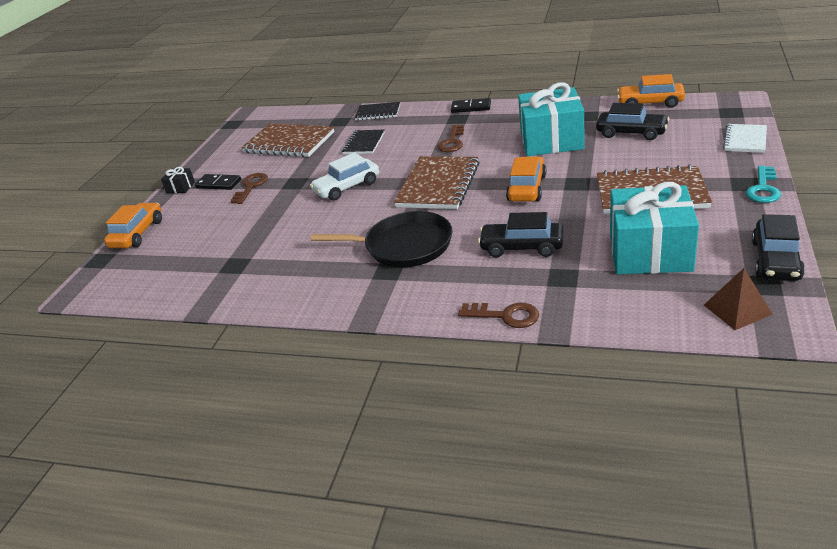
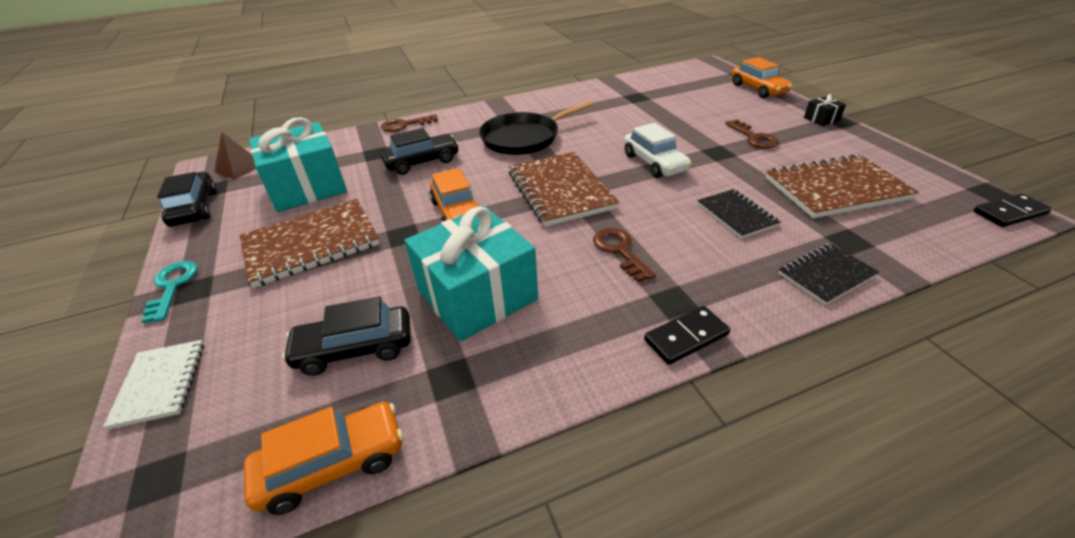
camera: 140 degrees right, 5 degrees up
black domino [195,174,241,190] -> black domino moved to [974,193,1052,227]
white car [310,152,379,201] -> white car turned 135 degrees clockwise [624,123,692,178]

